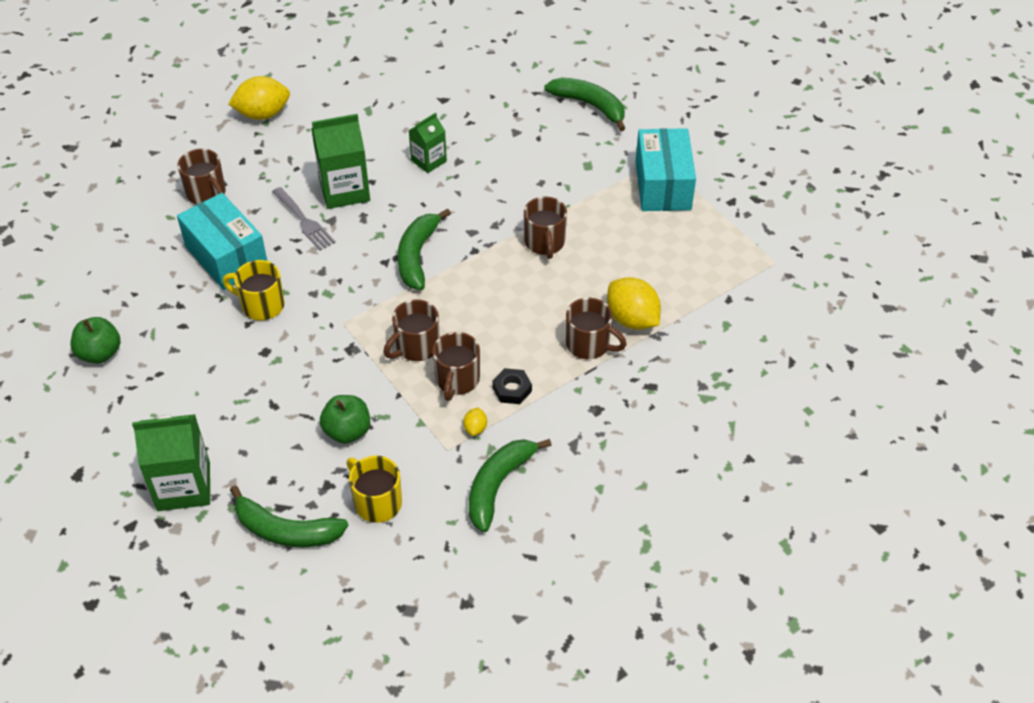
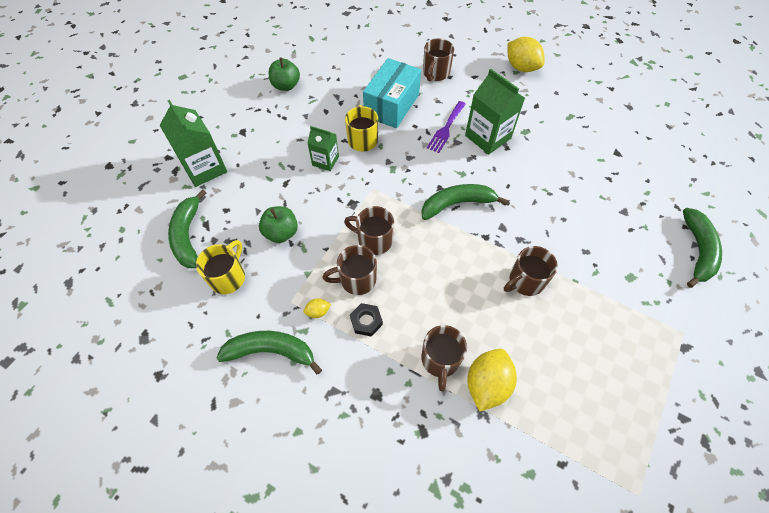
camera: 65 degrees right, 10 degrees up
grey fork [272,187,336,251] -> purple fork [427,101,466,153]
green carton [408,113,447,173] -> green carton moved to [307,126,339,171]
turquoise box [636,128,696,211] -> none

